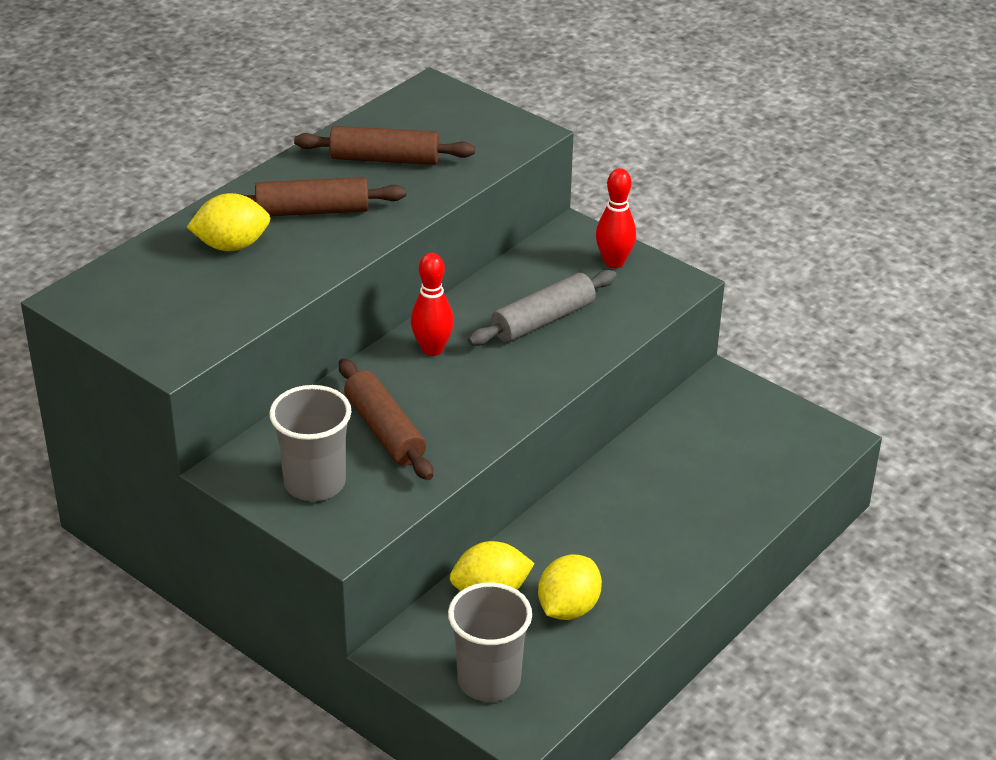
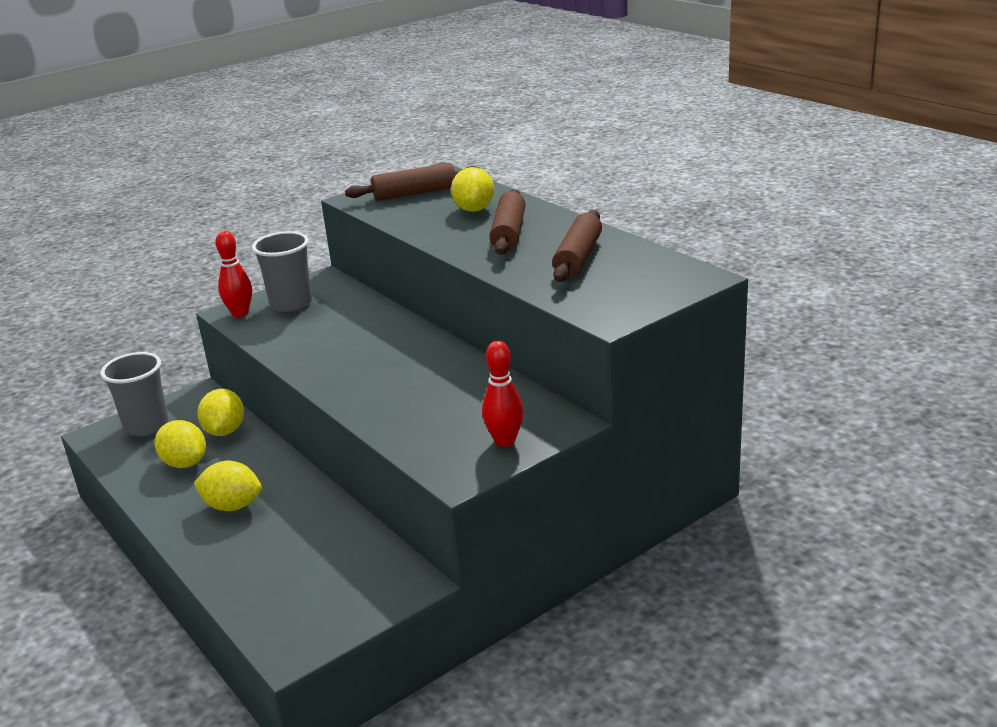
camera: 105 degrees right, 10 degrees down
brown rolling pin [339,358,433,480] -> brown rolling pin moved to [345,163,479,201]
red bowling pin [411,253,454,356] -> red bowling pin moved to [215,231,252,318]
grey rolling pin [468,270,617,346] -> none
none -> yellow lemon [194,460,262,511]

